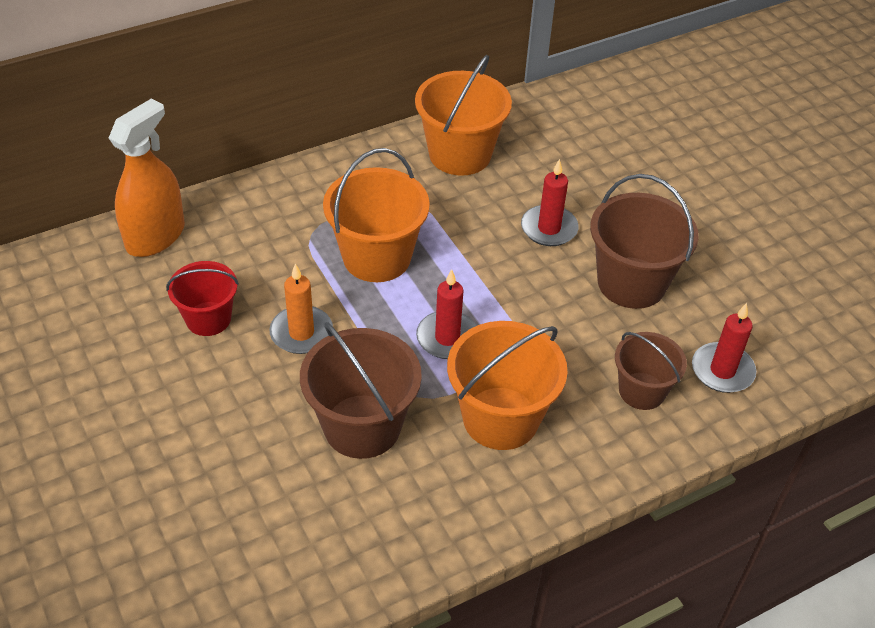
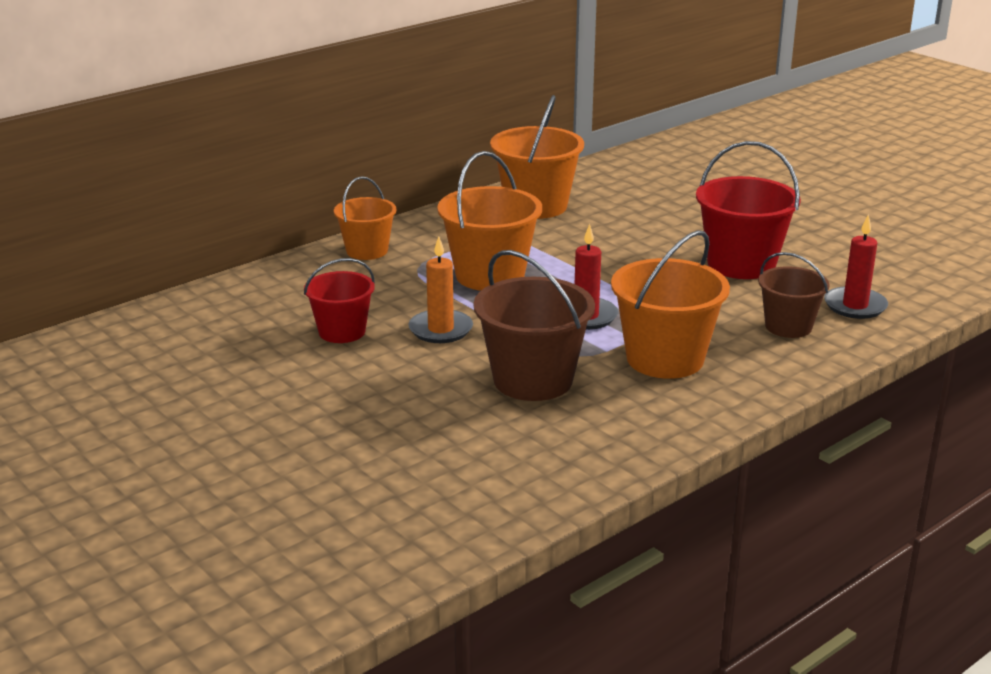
camera: 10 degrees left, 20 degrees down
orange spray bottle [109,98,185,257] -> none
red candle [521,159,579,246] -> none
brown bucket [590,174,699,309] -> red bucket [696,141,801,279]
none -> orange bucket [334,176,397,260]

